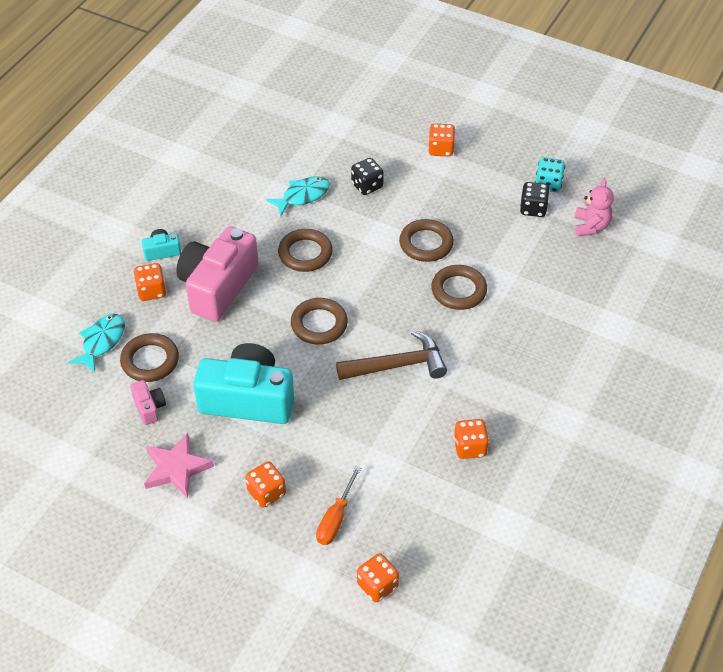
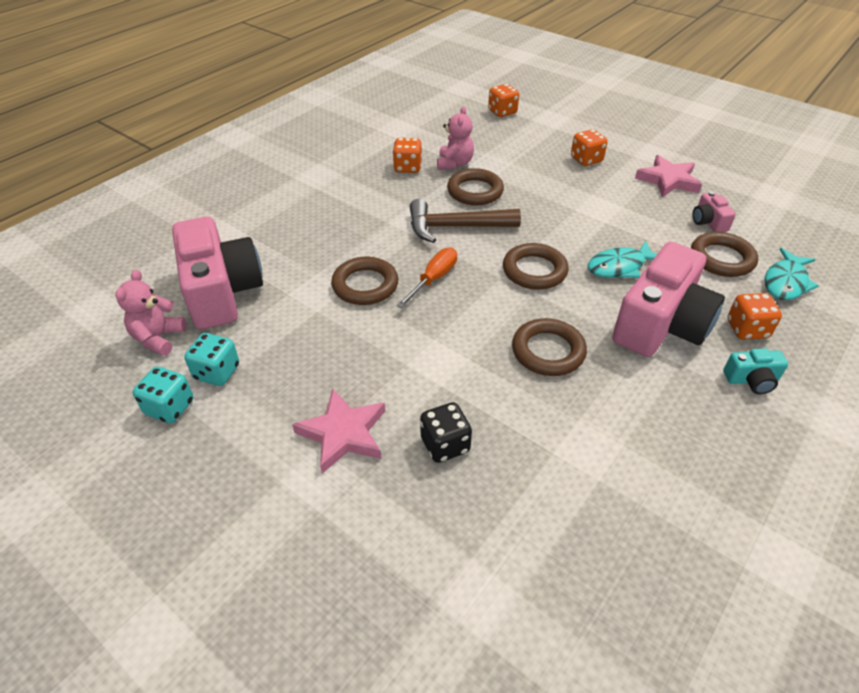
camera: 170 degrees left, 5 degrees down
turquoise camera [193,343,294,424] -> none
turquoise fish [266,176,330,216] -> turquoise fish moved to [588,241,657,278]
orange screwdriver [316,466,361,545] -> orange screwdriver moved to [396,248,457,308]
brown ring [399,219,454,262] -> brown ring moved to [447,168,504,205]
orange dice [429,124,455,156] -> none
black dice [520,182,550,217] -> turquoise dice [184,333,239,386]
none -> pink camera [172,217,263,329]
none -> pink star [292,389,385,474]
none -> pink teddy bear [437,106,474,170]

